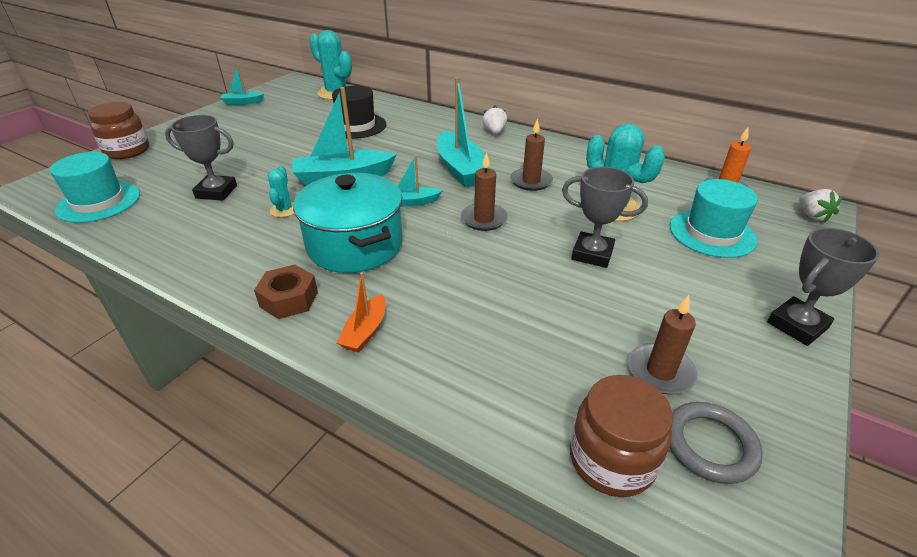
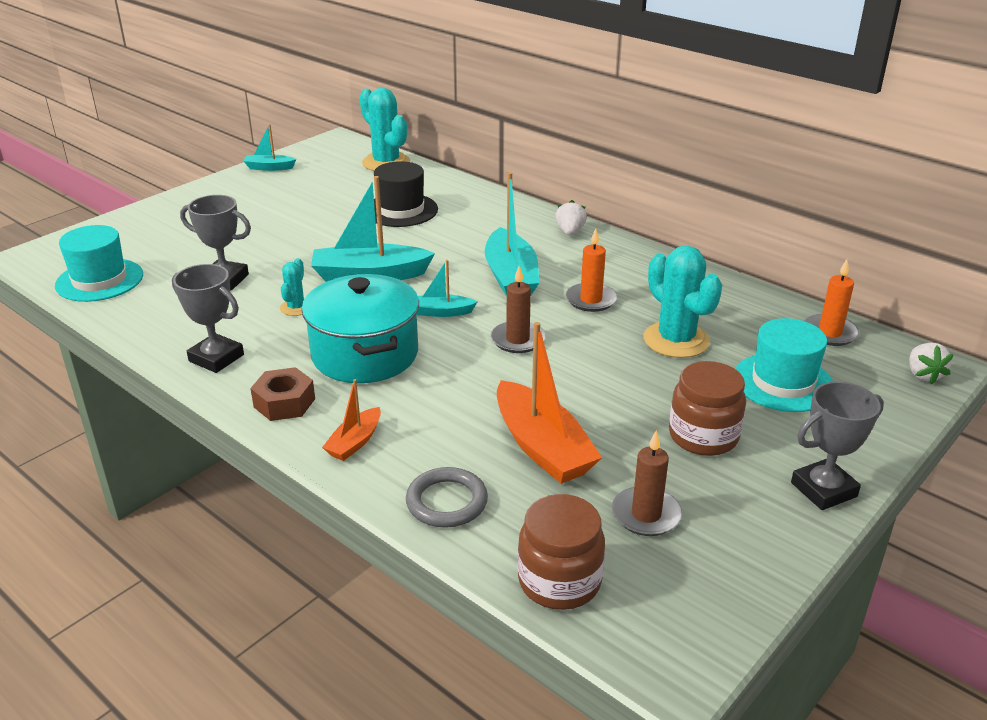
camera: 10 degrees right, 5 degrees down
brown jar [88,102,149,159] -> brown jar moved to [669,361,746,456]
brown candle [510,118,553,191] -> orange candle [566,229,617,312]
grey trophy [562,167,648,268] -> grey trophy moved to [172,264,244,373]
grey ring [670,402,763,484] -> grey ring moved to [406,467,488,528]
none -> orange boat [497,322,602,484]

